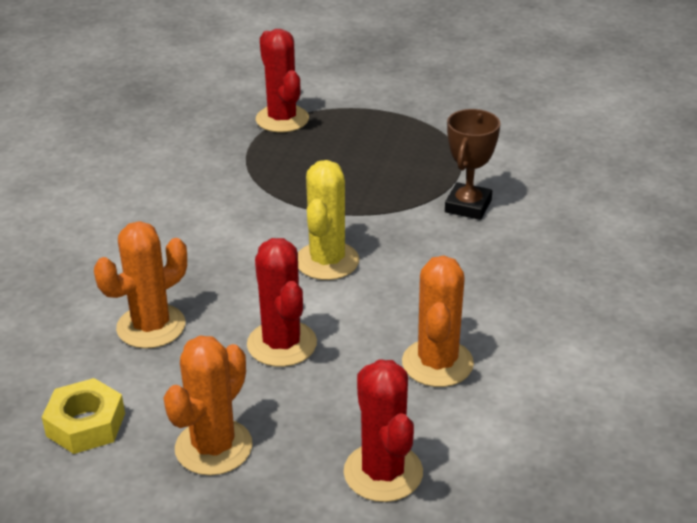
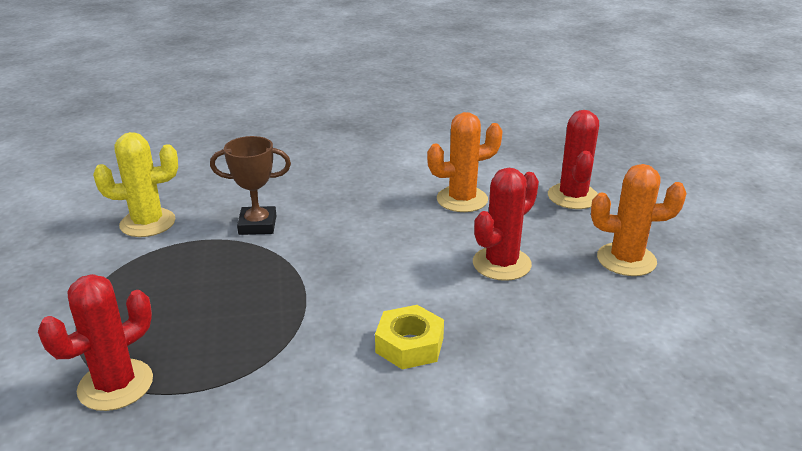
camera: 115 degrees left, 5 degrees down
yellow nut [42,378,125,454] -> yellow nut moved to [375,305,444,370]
orange cactus [94,221,187,349] -> none
yellow cactus [298,160,359,280] -> yellow cactus moved to [93,132,178,237]
red cactus [344,359,423,502] -> red cactus turned 45 degrees counterclockwise [548,110,599,209]

